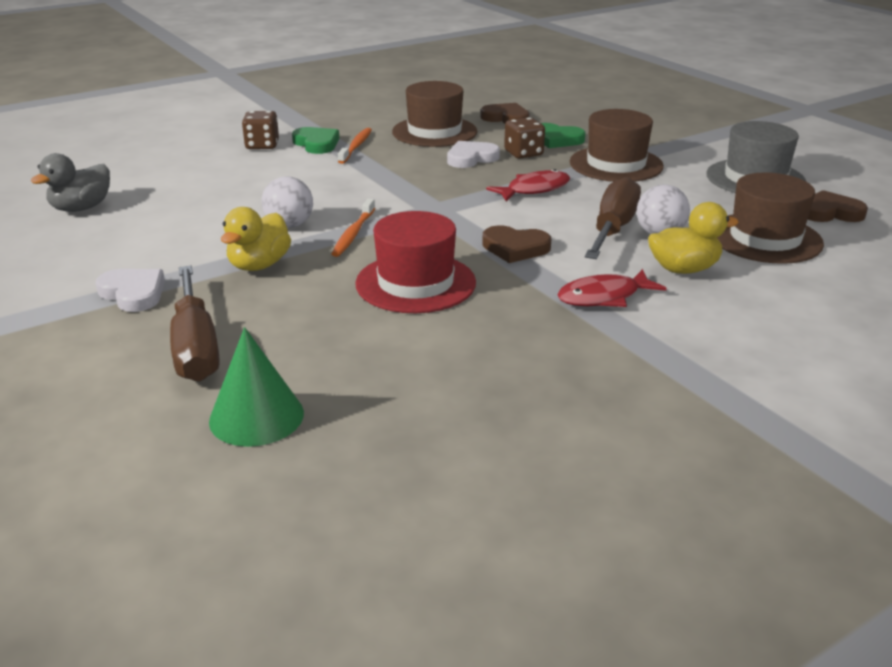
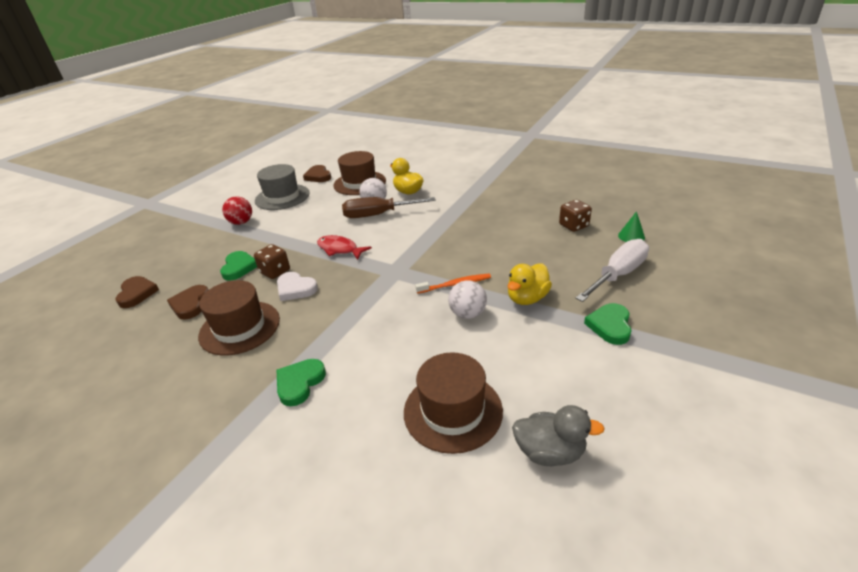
camera: 115 degrees left, 5 degrees up
white heart [96,269,165,312] -> green heart [584,303,632,345]
brown screwdriver [170,266,219,382] -> white screwdriver [576,239,649,302]
green cone [209,327,304,447] -> green cone [618,211,645,242], size x0.61
yellow duck [221,207,291,271] -> yellow duck turned 135 degrees clockwise [507,263,552,305]
brown dice [242,111,279,149] -> brown dice moved to [559,200,592,232]
orange toothbrush [338,128,372,164] -> none
red hat [355,211,476,313] -> none
brown heart [482,225,551,263] -> brown heart moved to [116,276,159,308]
red fish [557,269,667,307] -> none
brown hat [570,109,664,182] -> brown hat moved to [404,352,503,454]
none -> red ball [222,196,252,225]

